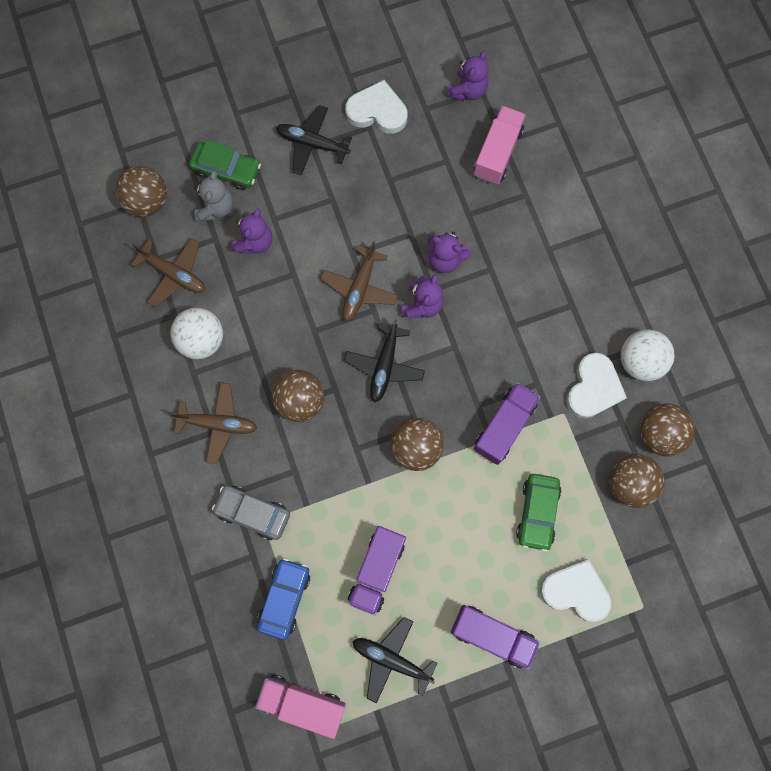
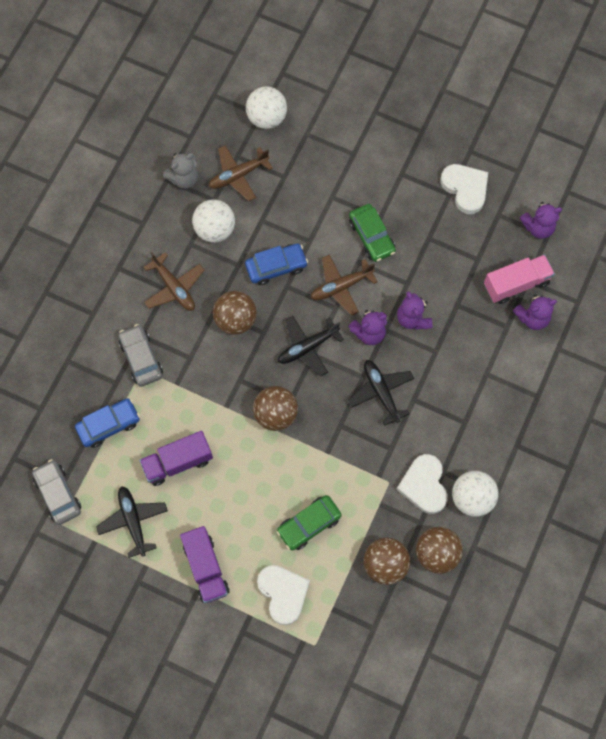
camera: 45 degrees right, 5 degrees down
brown ball [115,166,167,217] -> white ball [246,86,287,129]
brown plane [131,238,205,307] -> brown plane turned 75 degrees clockwise [209,145,273,201]
green car [189,140,261,190] -> green car moved to [349,204,396,262]
grey teddy bear [194,170,233,221] -> grey teddy bear moved to [163,153,198,189]
purple teddy bear [232,209,272,254] -> purple teddy bear moved to [513,294,557,330]
pink truck [255,675,346,739] -> grey car [32,459,81,525]
black plane [276,105,352,175] -> black plane moved to [348,360,414,426]
purple truck [474,382,540,465] -> none
white heart [566,353,627,418] -> white heart turned 105 degrees clockwise [396,454,448,514]
none -> blue car [245,243,308,285]

